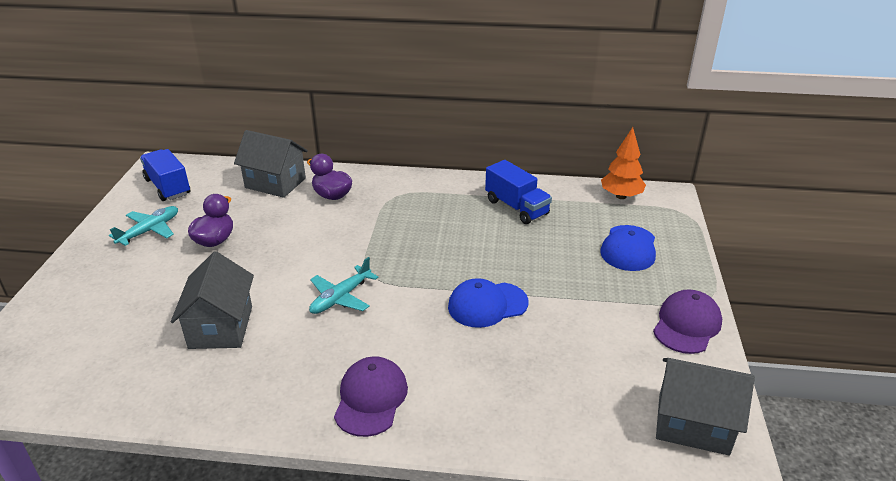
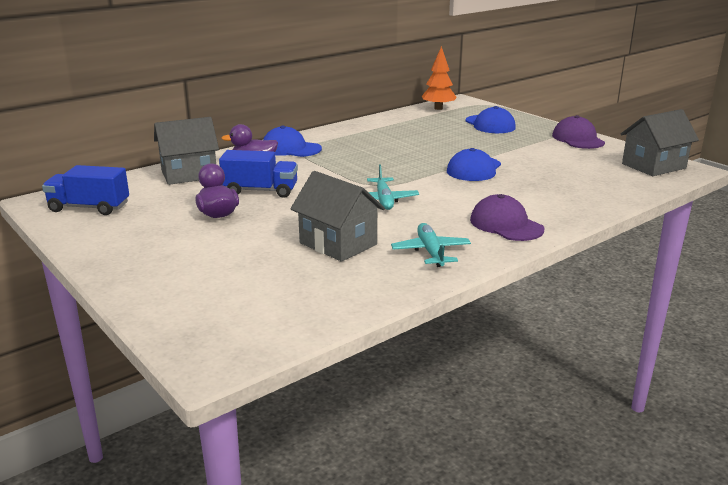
camera: 45 degrees left, 10 degrees down
turquoise plane [109,206,178,246] -> turquoise plane moved to [391,223,471,267]
blue truck [485,160,552,224] -> blue truck moved to [219,150,298,198]
none -> blue cap [263,126,322,157]

